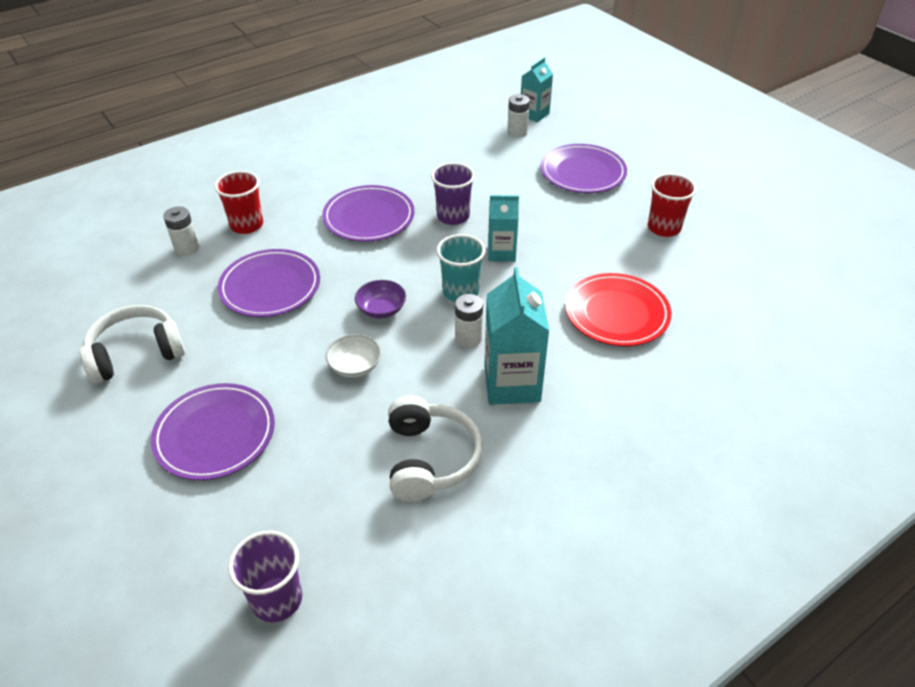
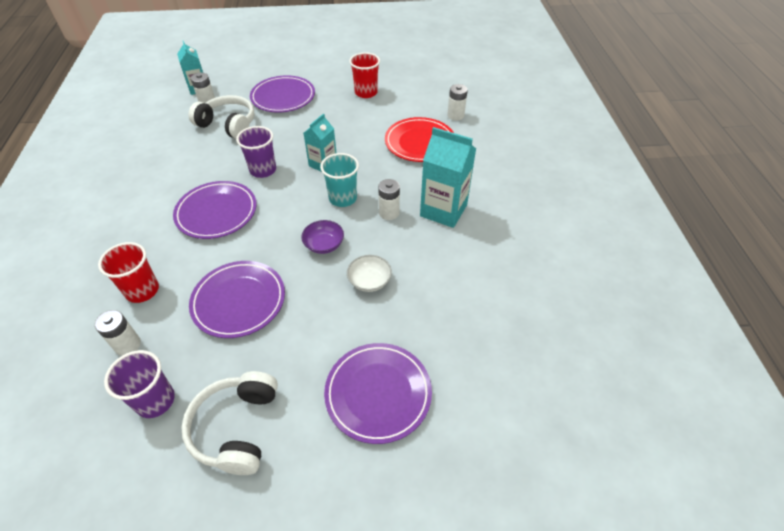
camera: 60 degrees left, 5 degrees up
purple cup [228,530,302,622] -> purple cup moved to [104,350,175,418]
white headphones [388,396,483,502] -> white headphones moved to [188,95,254,139]
none -> white battery [447,84,468,121]

